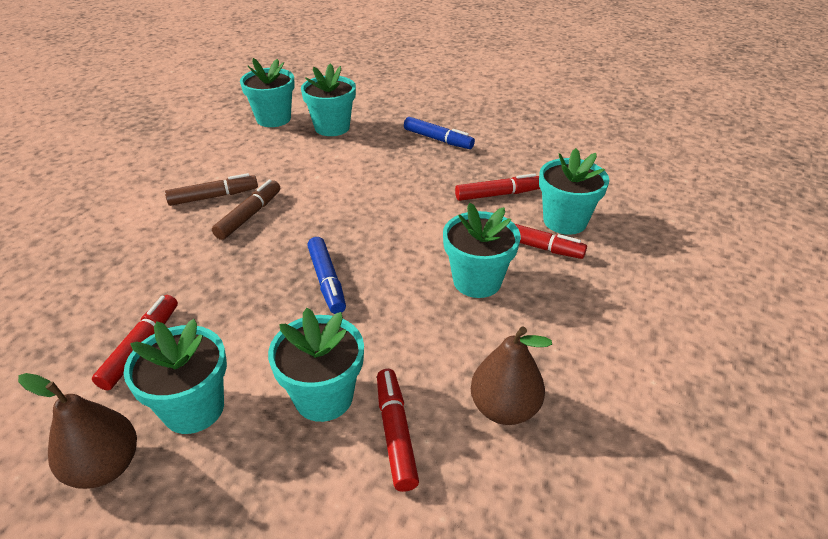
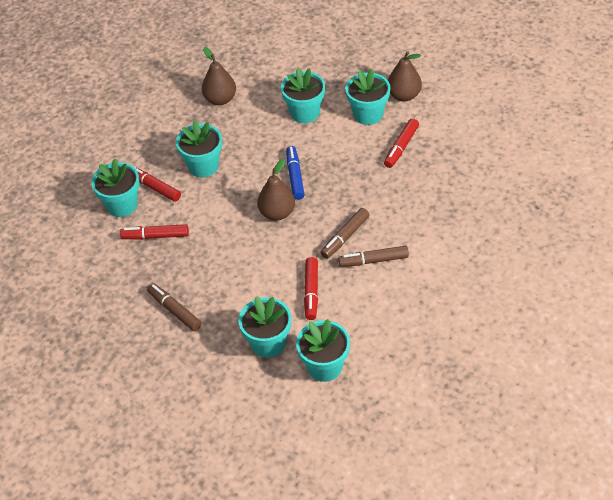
camera: 165 degrees left, 10 degrees up
red marker [377,369,419,492] -> red marker moved to [304,257,318,320]
blue marker [404,117,475,149] -> brown marker [147,283,202,332]
none -> brown pear [257,159,295,221]

